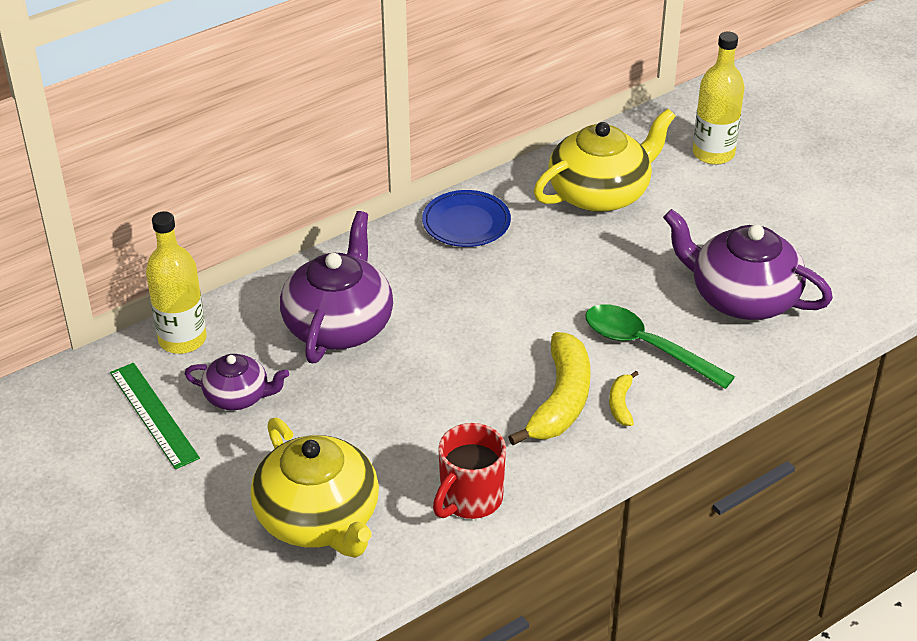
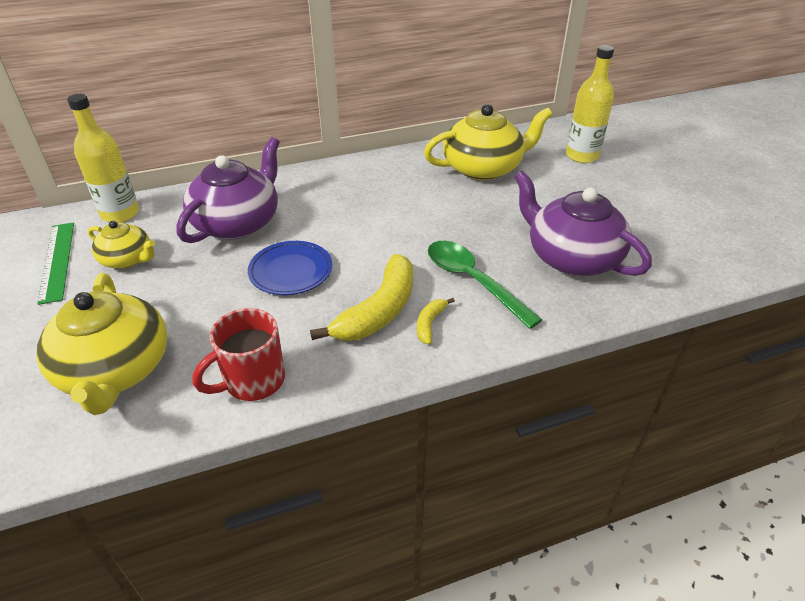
camera: 15 degrees right, 0 degrees up
purple teapot [185,354,289,410] -> yellow teapot [88,221,155,269]
blue plate [422,190,511,247] -> blue plate moved to [248,241,332,295]

